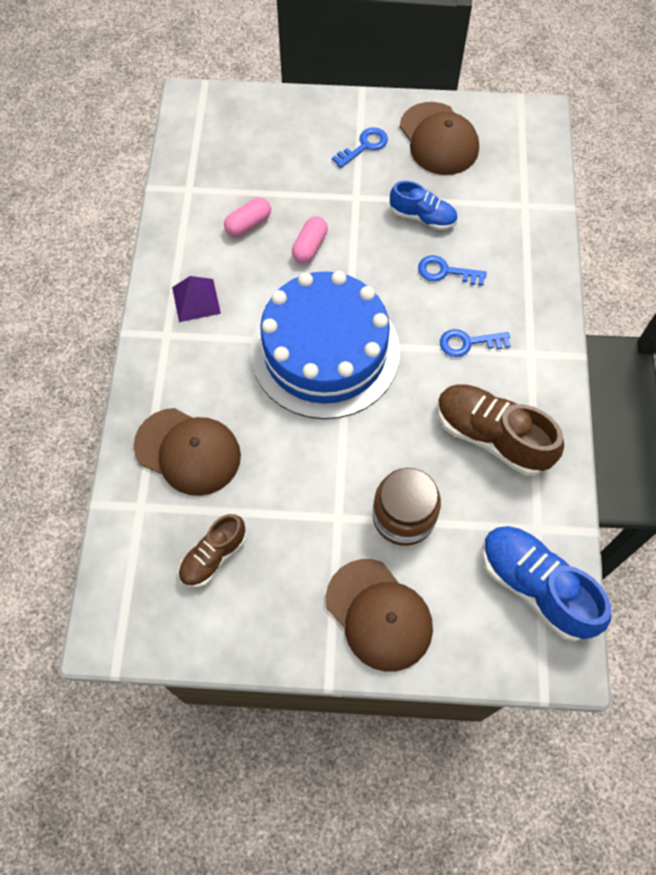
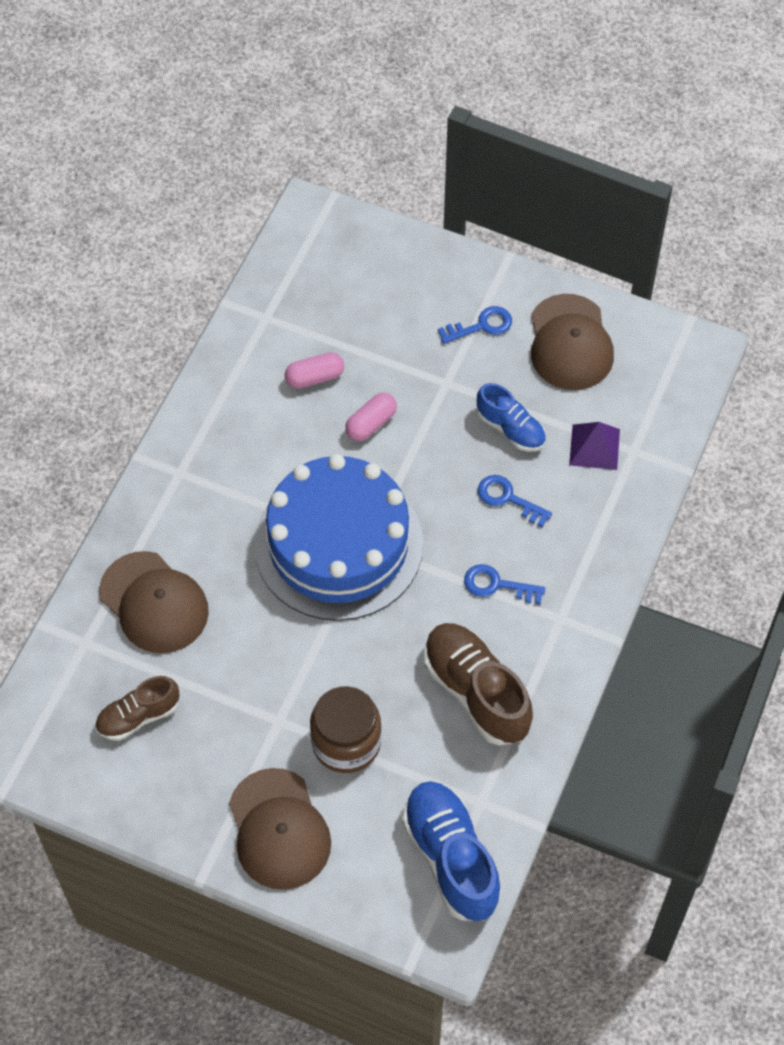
camera: 20 degrees right, 5 degrees down
purple pyramid [172,276,221,322] -> purple pyramid moved to [569,422,620,470]

